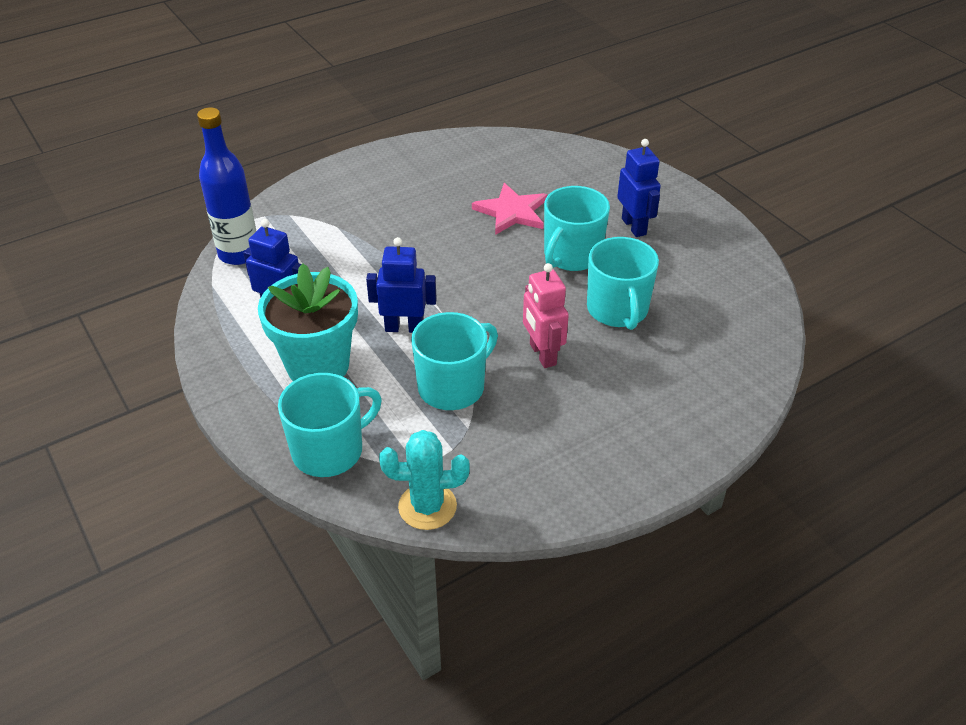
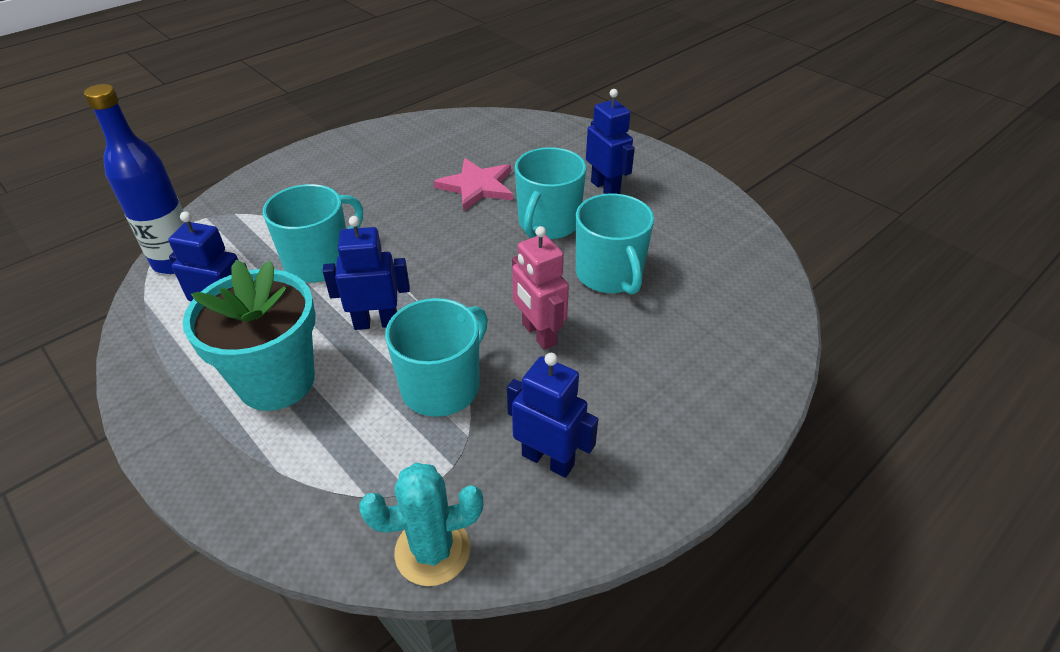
camera: 10 degrees left, 0 degrees up
turquoise mug [278,373,382,477] -> turquoise mug moved to [263,184,363,282]
none -> blue robot [507,353,598,478]

